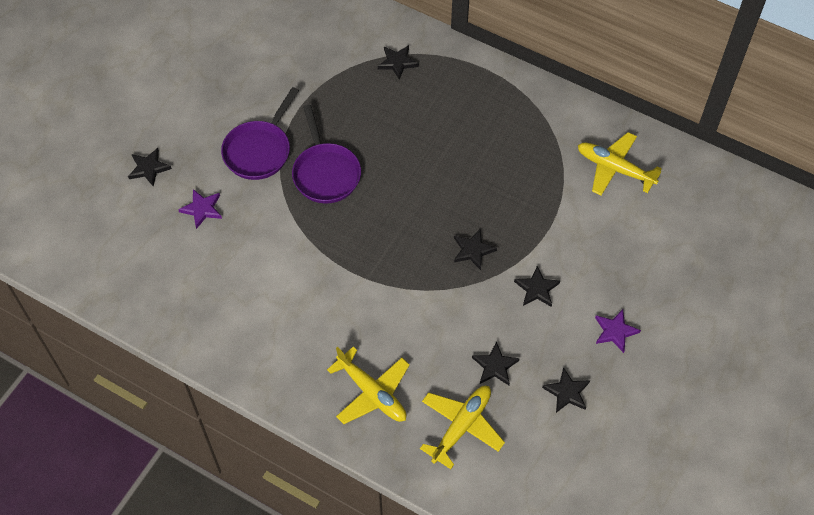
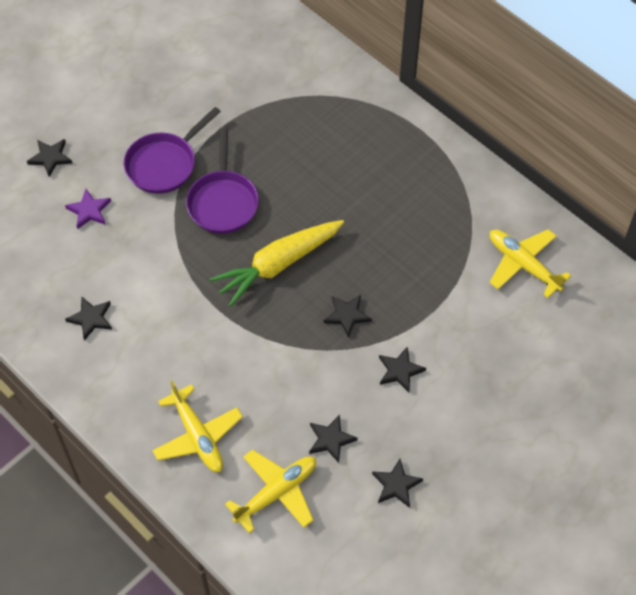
camera: 15 degrees right, 0 degrees up
black star [378,45,419,80] -> black star moved to [65,296,112,341]
purple star [595,309,641,353] -> none
none -> yellow carrot [210,220,344,307]

